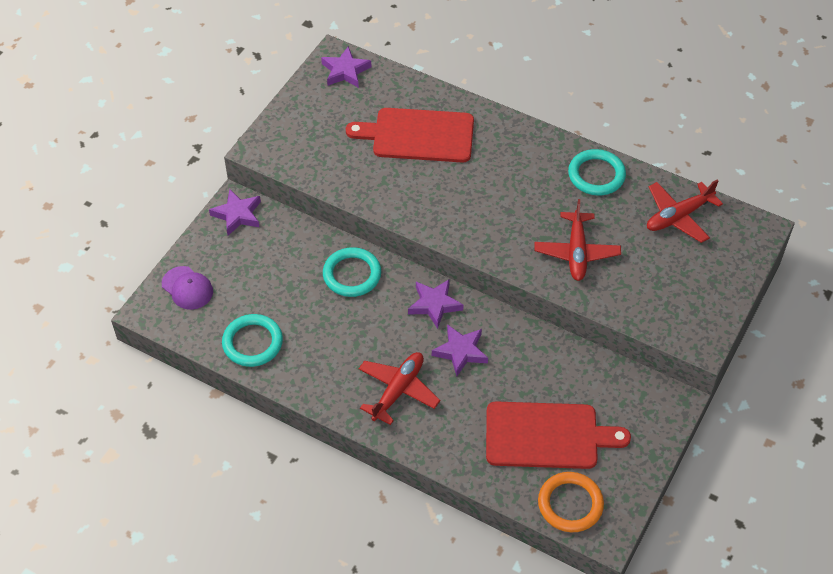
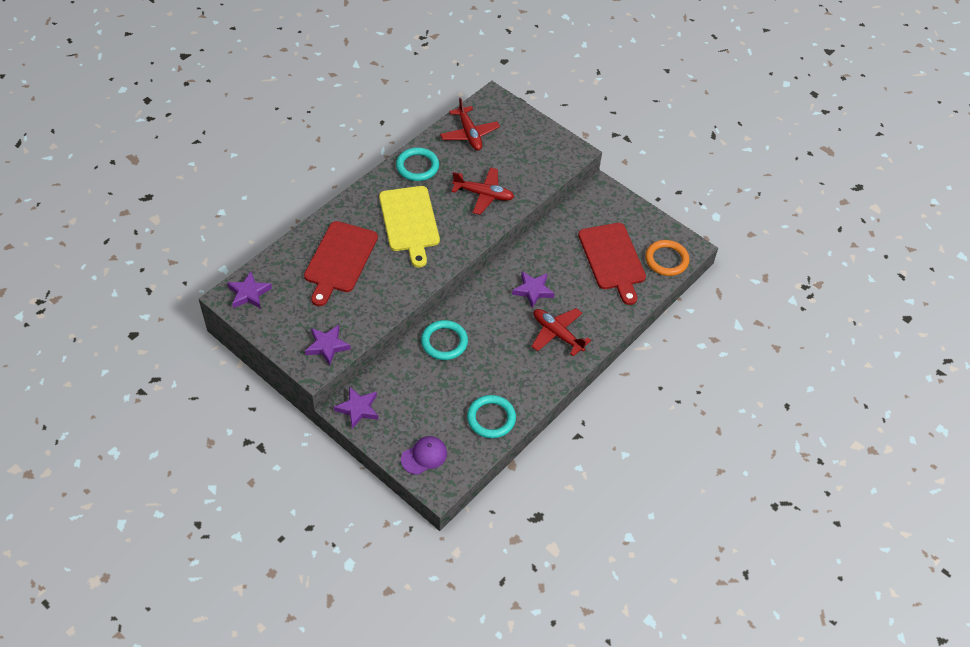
camera: 80 degrees left, 0 degrees up
purple star [408,279,463,329] -> purple star moved to [305,325,351,365]
red cutting board [486,401,631,469] -> red cutting board turned 150 degrees clockwise [578,223,646,305]
none -> yellow cutting board [379,186,440,267]

